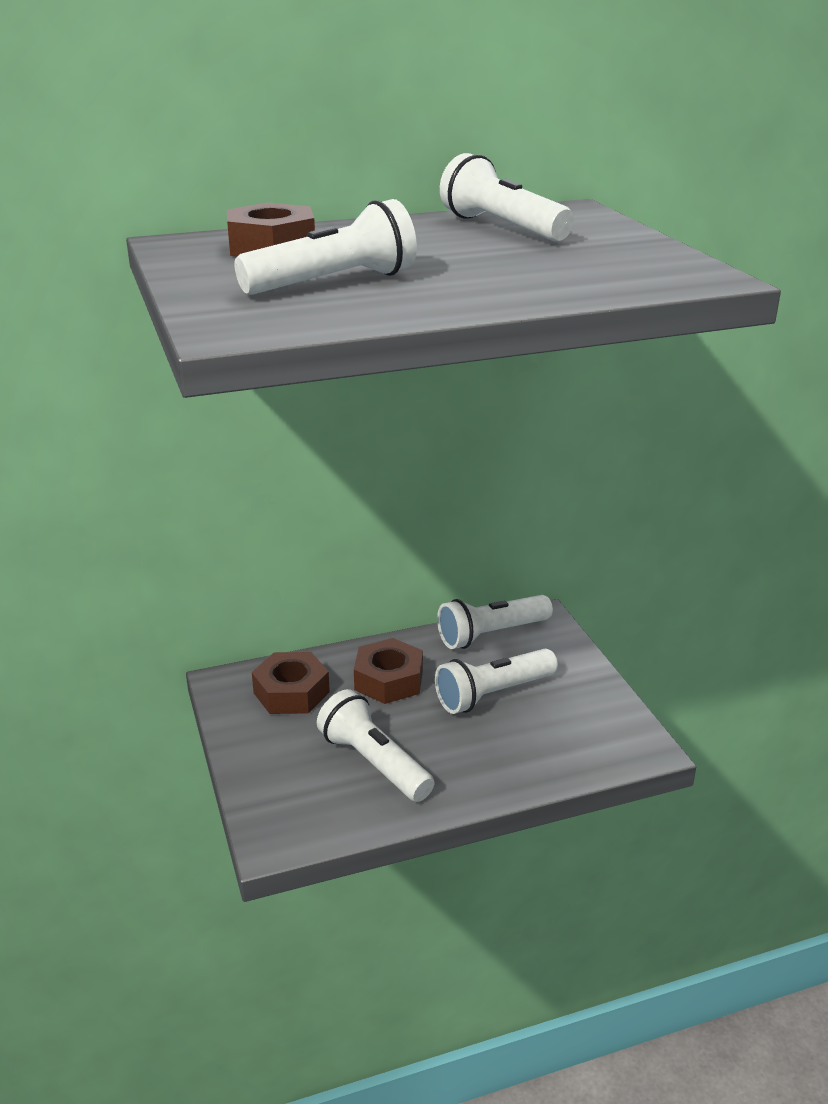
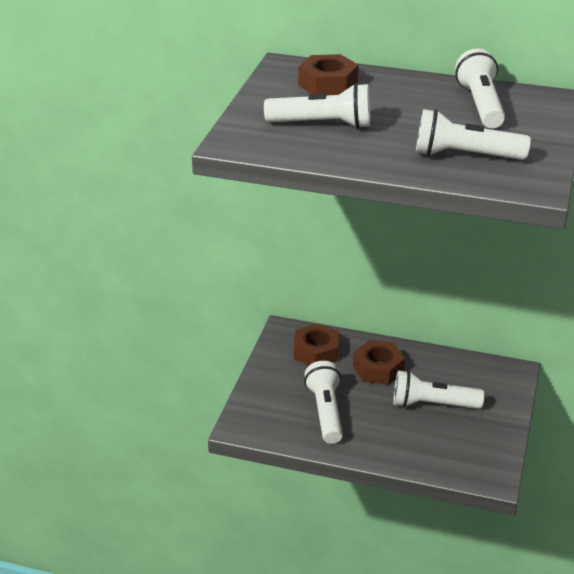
camera: 35 degrees right, 5 degrees up
white flashlight [437,595,553,649] -> white flashlight moved to [416,109,531,160]

